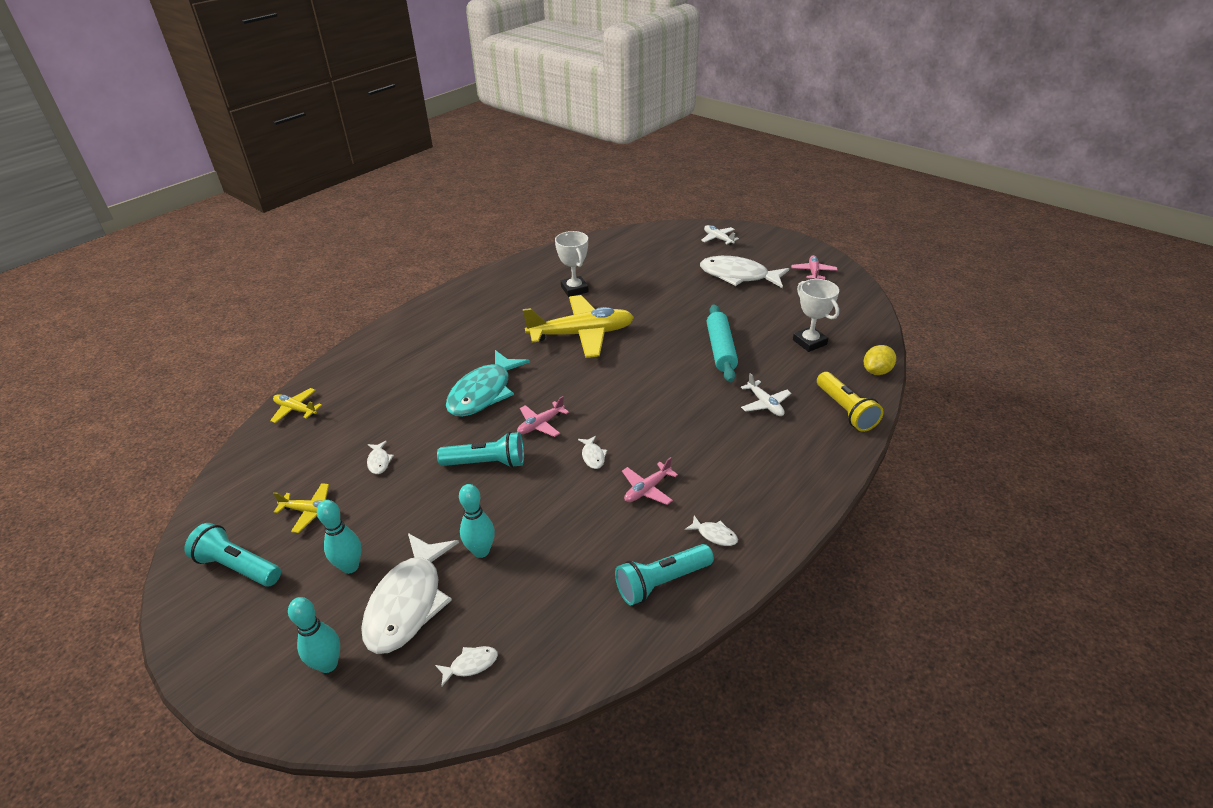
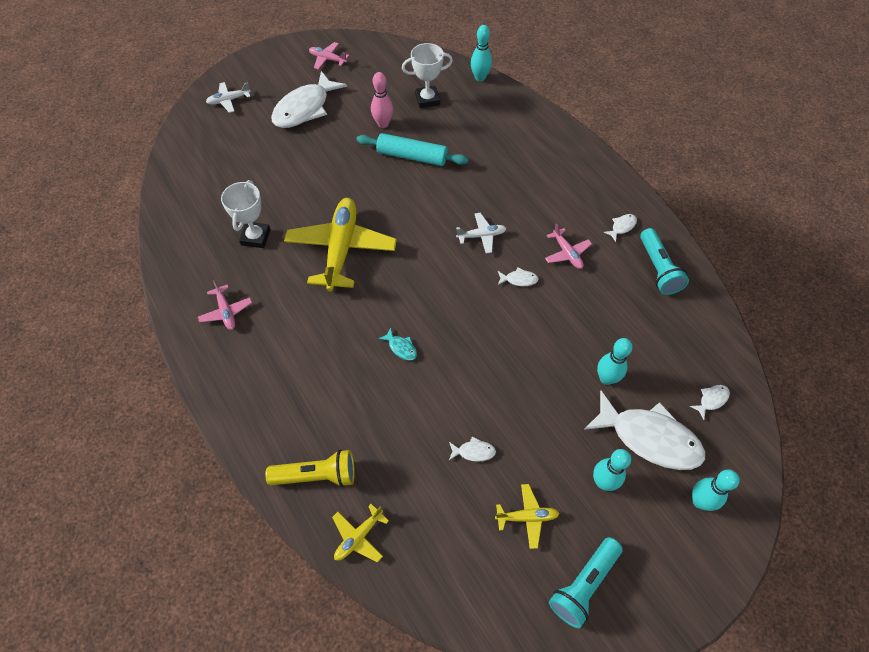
camera: 75 degrees left, 20 degrees up
yellow plane [273,483,329,533] -> yellow plane turned 60 degrees clockwise [495,484,560,549]
white fish [435,646,498,687] -> white fish turned 60 degrees clockwise [690,385,730,420]
turquoise flashlight [437,432,524,468] -> none
turquoise fish [446,350,530,417] -> turquoise fish [378,328,417,361], size x0.40
pink plane [517,396,569,437] -> pink plane moved to [198,280,252,330]
white trophy [555,231,589,297] -> white trophy turned 75 degrees counterclockwise [221,180,271,248]
white plane [741,373,791,416] -> white plane moved to [456,213,507,253]
yellow flashlight [817,372,884,432] -> yellow flashlight moved to [265,450,355,487]
yellow lemon [864,345,896,375] -> turquoise bowling pin [471,25,492,81]
none -> pink bowling pin [371,72,393,128]

